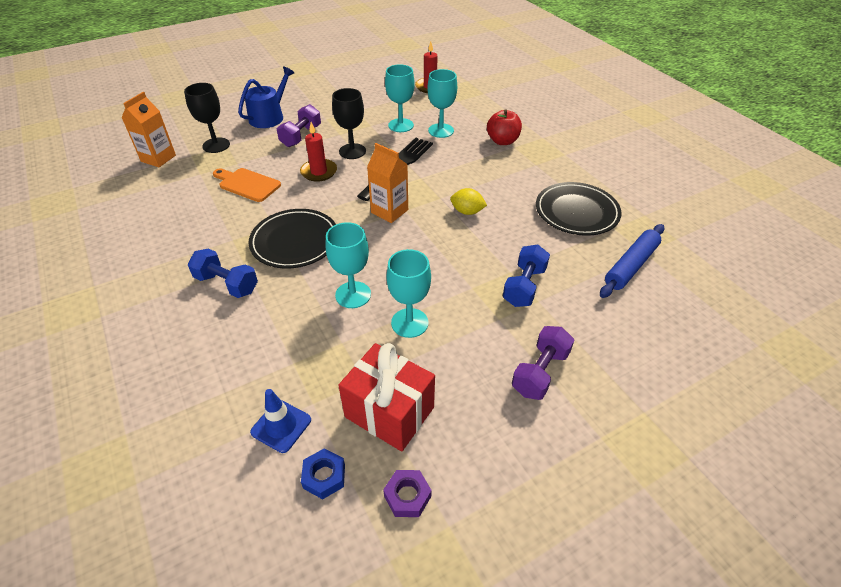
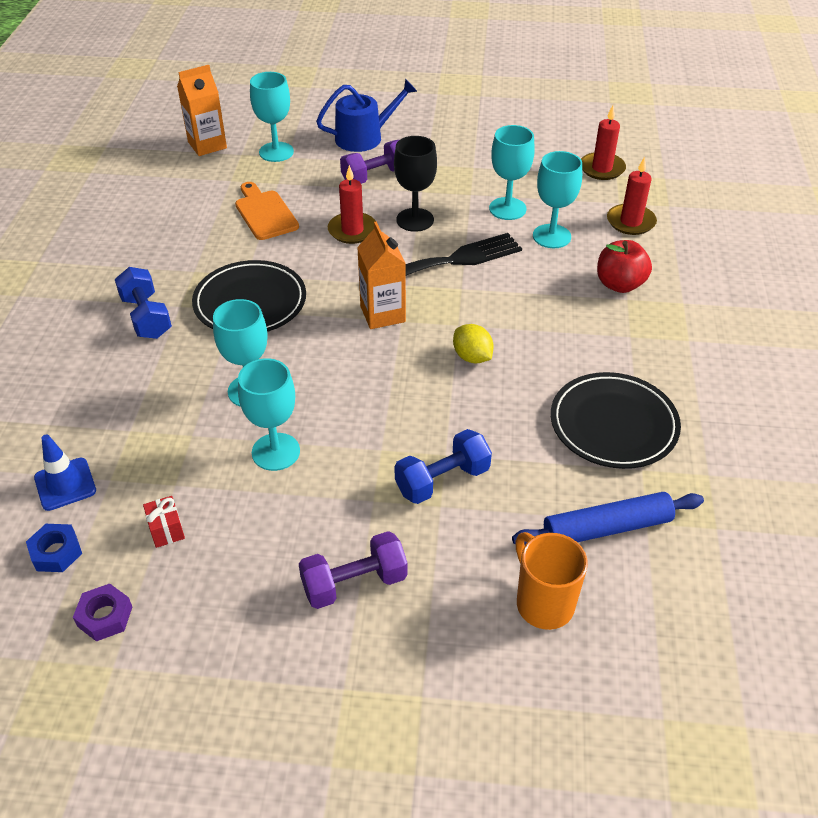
camera: 35 degrees right, 0 degrees up
black goblet [184,83,230,153] -> turquoise goblet [250,72,294,162]
red gift [338,343,435,452] -> red gift [143,496,185,548], size x0.41
none -> orange mug [515,532,588,630]
none -> red candle [607,156,657,235]

